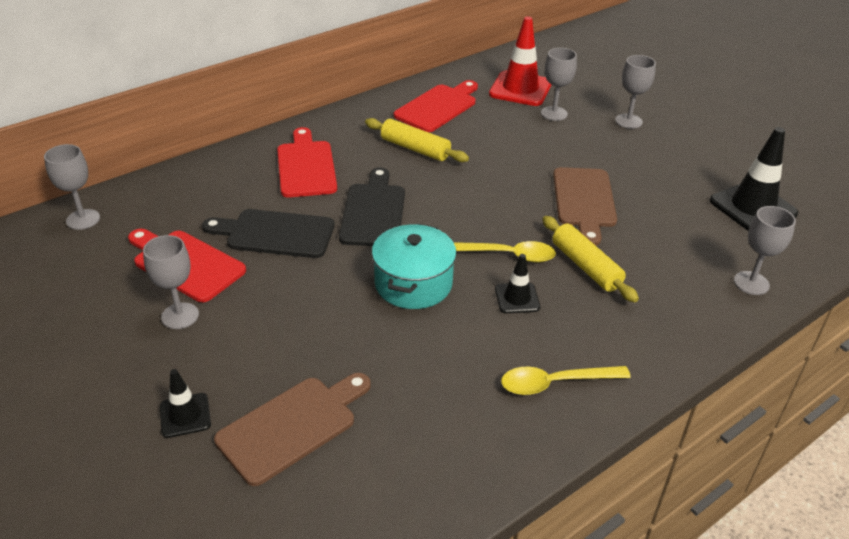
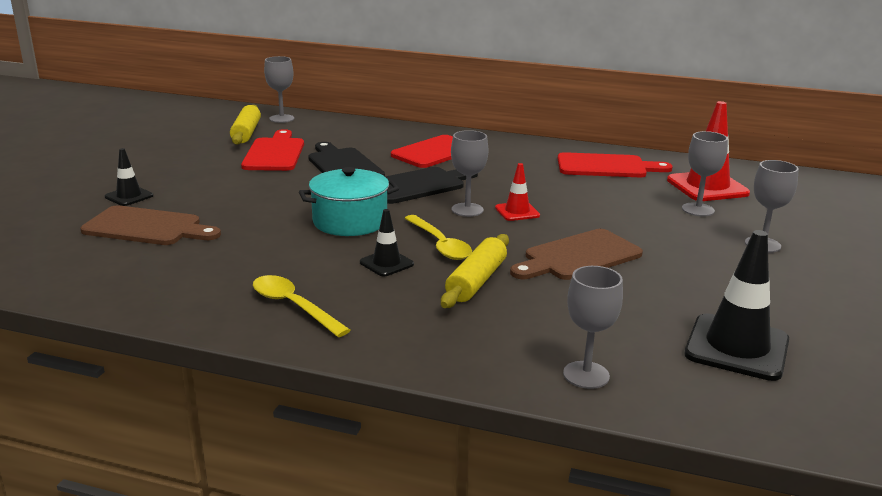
camera: 55 degrees right, 15 degrees down
grey goblet [143,235,199,329] -> grey goblet moved to [451,130,488,217]
yellow rolling pin [365,118,469,162] -> yellow rolling pin moved to [230,105,261,145]
none -> red traffic cone [495,163,540,221]

